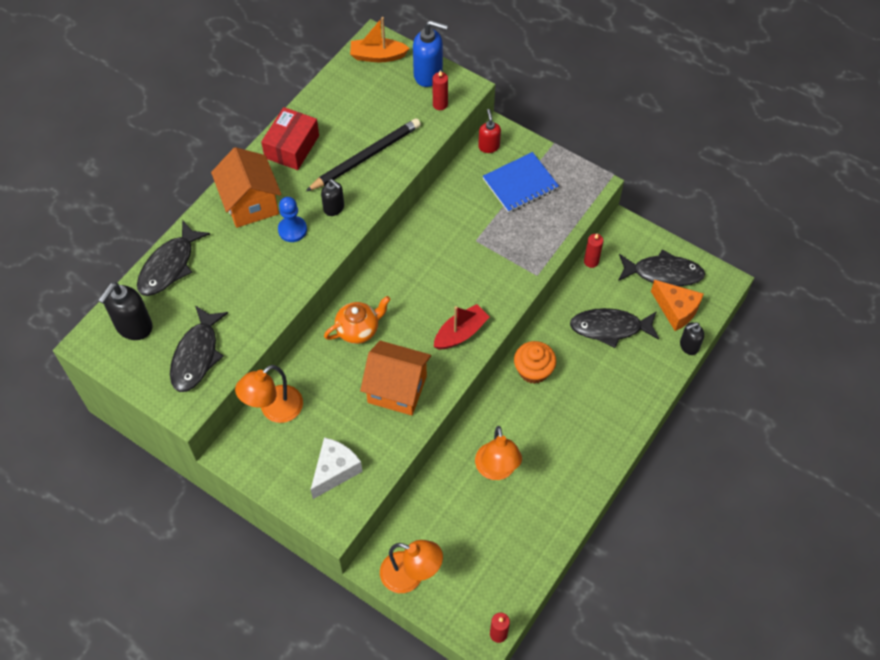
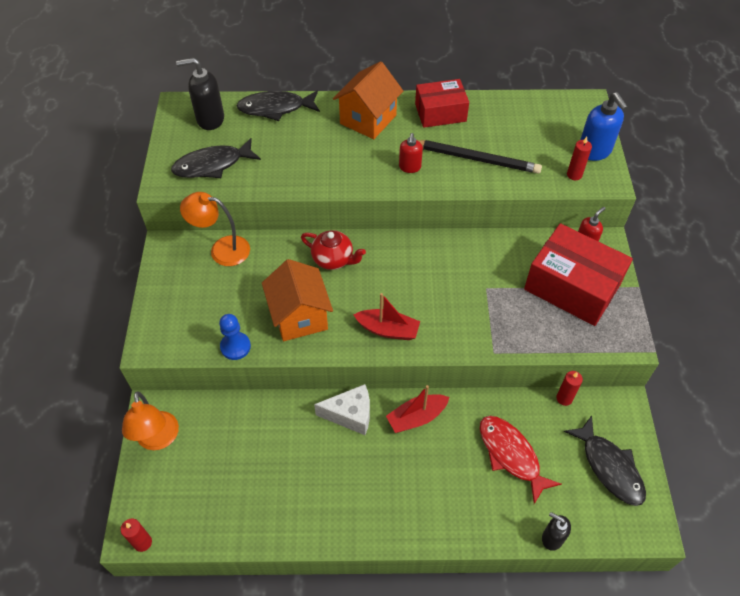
camera: 55 degrees right, 5 degrees down
blue pawn [278,197,307,242] -> blue pawn moved to [219,314,251,360]
white cheese [311,437,363,499] -> white cheese moved to [314,384,370,435]
black soap dispenser [321,179,344,216] -> red soap dispenser [399,133,423,173]
orange teapot [324,296,390,344] -> red teapot [301,230,366,270]
orange boat [350,17,410,62] -> none
orange lamp [475,426,522,480] -> none
blue notebook [483,152,559,213] -> red box [524,223,633,326]
orange cupcake [514,341,556,384] -> red boat [386,385,449,433]
black fish [570,308,659,348] -> red fish [480,416,561,504]
orange cheese [651,280,704,331] -> none

